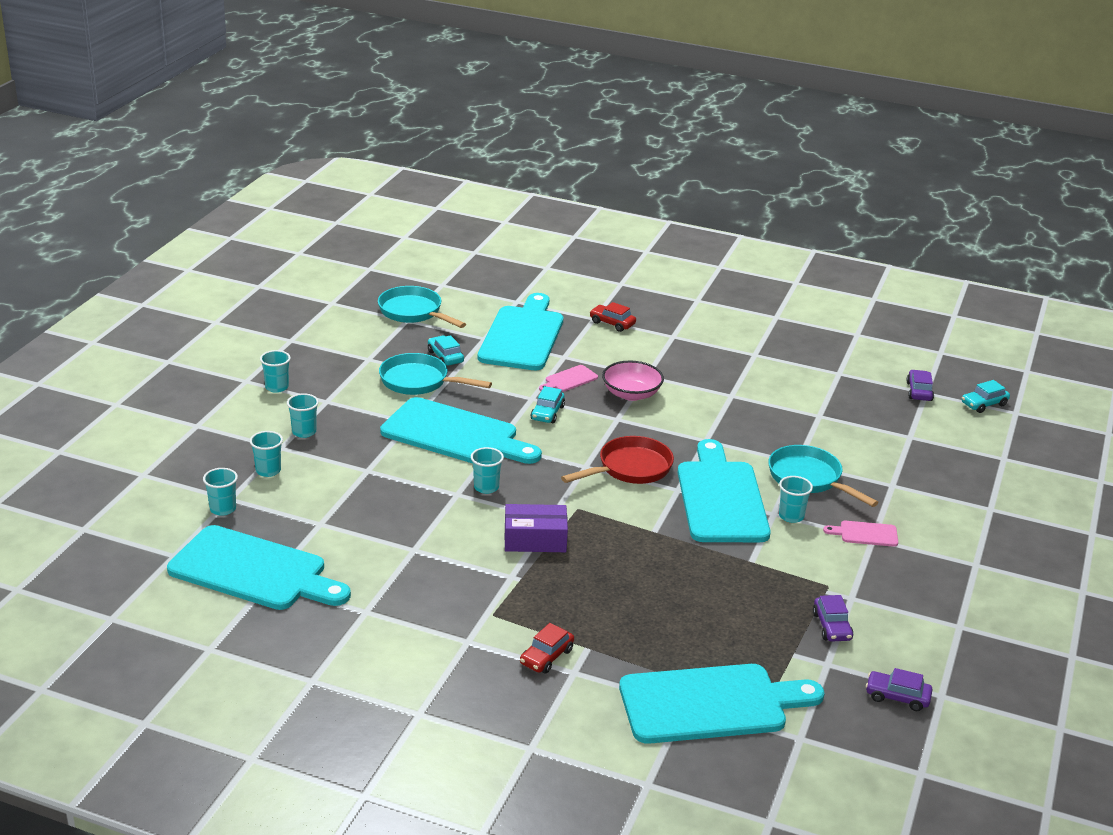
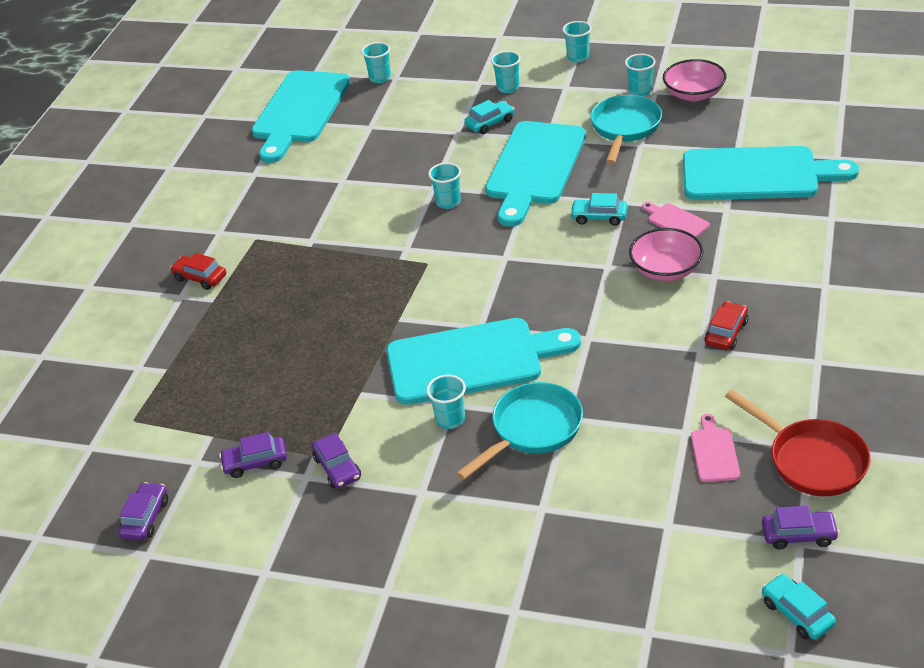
camera: 90 degrees right, 10 degrees up
turquoise cup [250,431,283,477] -> turquoise cup moved to [625,54,655,96]
turquoise pan [378,286,466,328] -> none
turquoise car [428,335,464,366] -> turquoise car moved to [464,100,515,134]
purple box [505,504,568,552] -> none
red pan [561,436,674,484] -> red pan moved to [725,390,871,496]
red car [590,302,636,332] -> red car moved to [704,301,748,350]
turquoise cutting board [619,664,825,744] -> none
pink cutting board [823,521,898,547] -> pink cutting board moved to [691,414,740,482]
none -> purple car [312,433,361,489]
none -> pink bowl [663,59,727,101]

